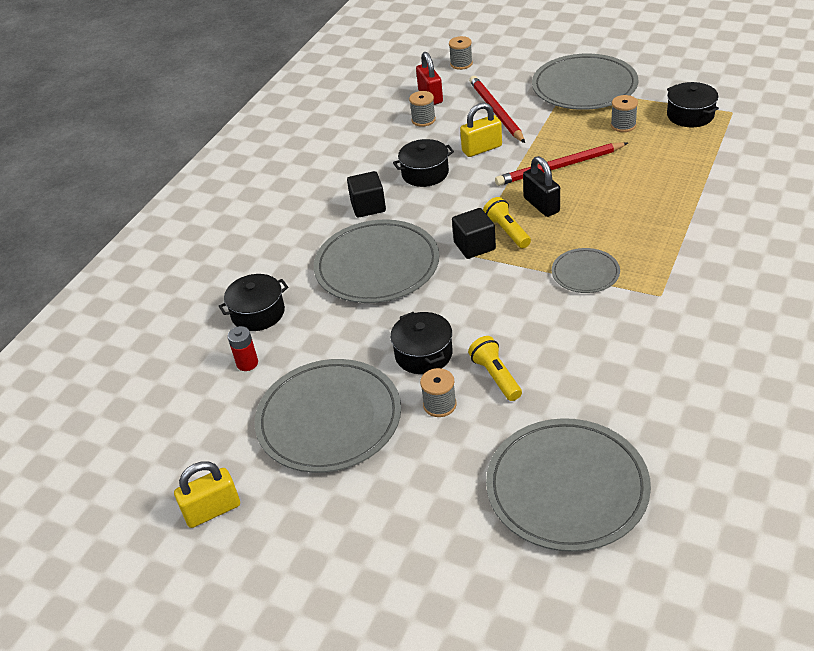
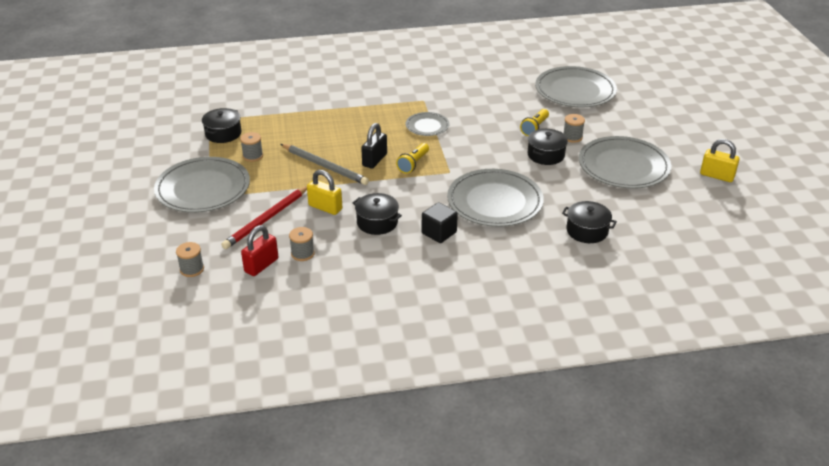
camera: 130 degrees left, 5 degrees down
red battery [228,326,258,371] -> none
black cube [452,208,496,259] -> none
red pencil [495,142,628,186] -> grey pencil [281,144,369,185]

